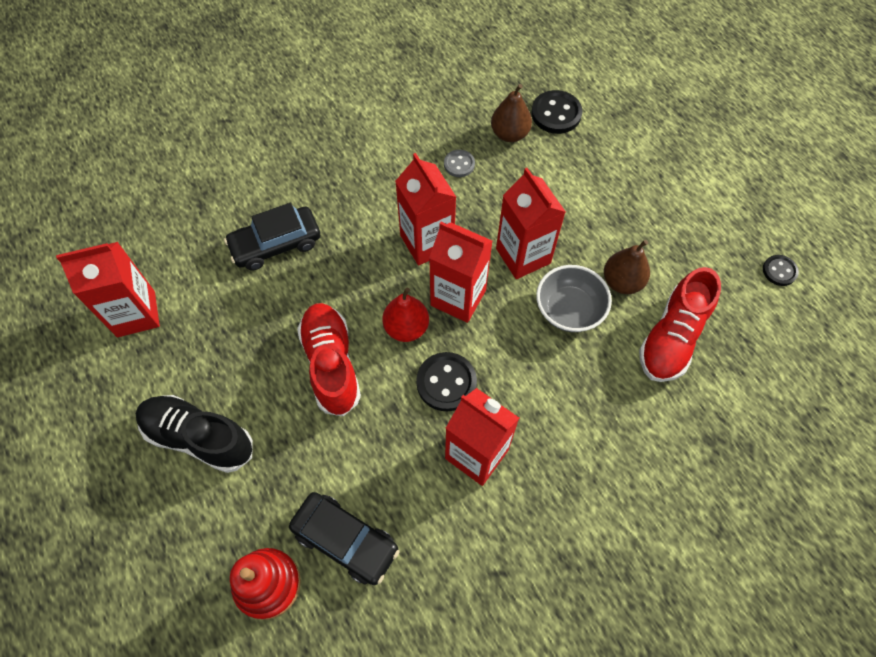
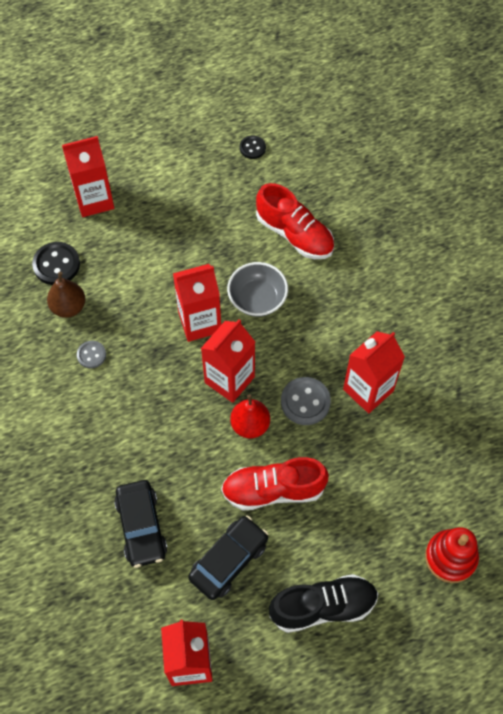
camera: 80 degrees left, 0 degrees up
black shoe [136,395,253,473] -> black shoe turned 135 degrees counterclockwise [269,574,378,633]
black car [289,492,399,585] -> black car moved to [188,515,268,600]
red carton [395,153,456,266] -> red carton moved to [62,136,114,217]
black button [416,352,477,411] -> grey button [281,377,331,425]
brown pear [604,240,650,294] -> none

